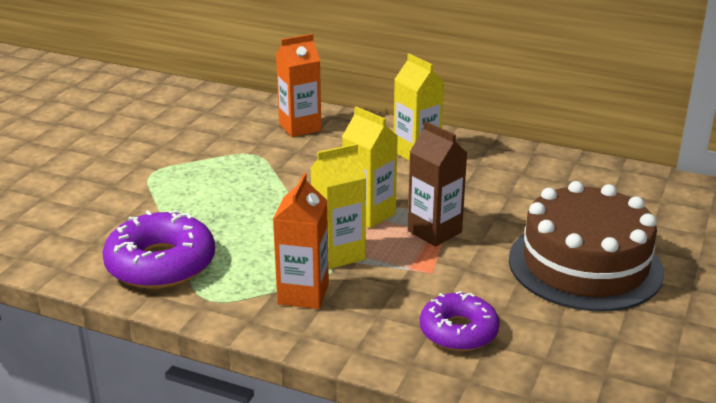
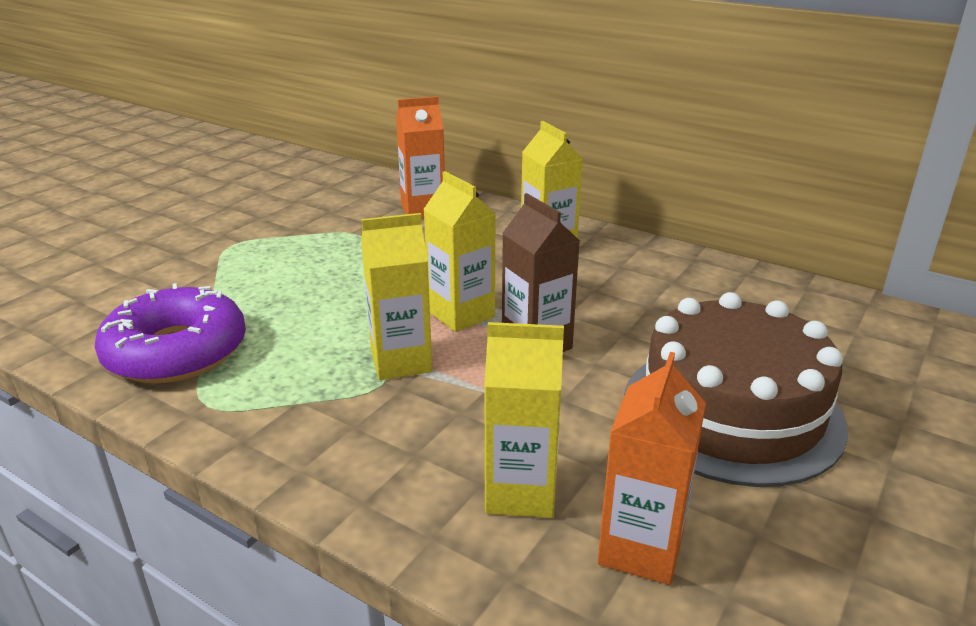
camera: 10 degrees right, 0 degrees up
orange carton [273,173,329,309] -> orange carton moved to [597,352,706,585]
purple donut [420,291,500,351] -> yellow carton [484,322,564,518]

